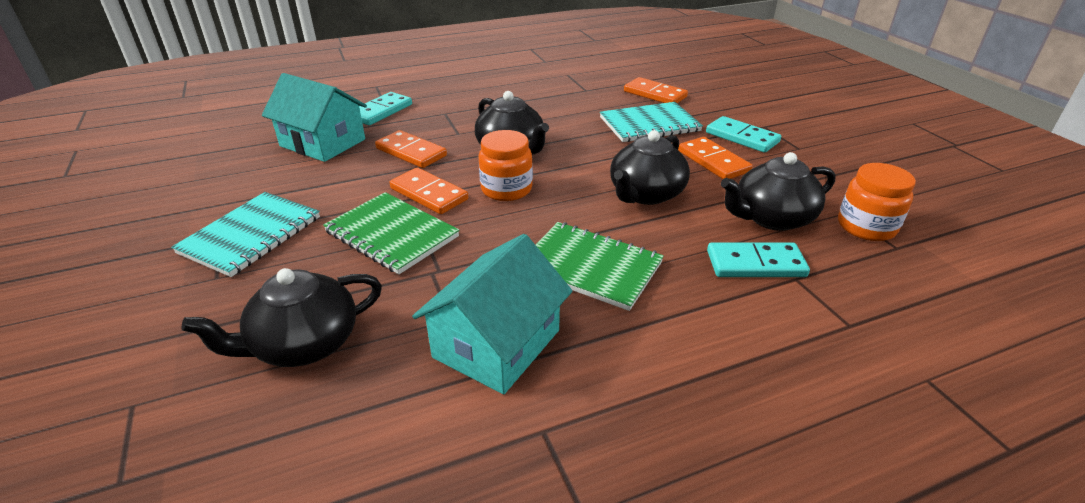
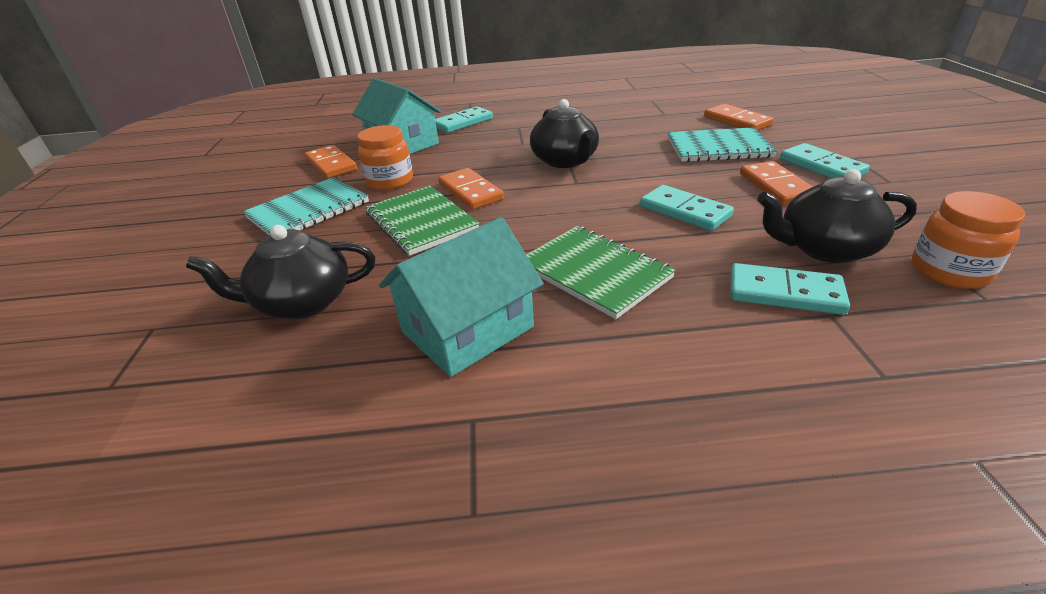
camera: 20 degrees right, 0 degrees up
orange domino [375,130,447,168] -> orange domino moved to [305,145,357,179]
orange jar [478,130,533,201] -> orange jar moved to [357,125,413,190]
black teapot [610,130,690,205] -> turquoise domino [640,185,734,231]

